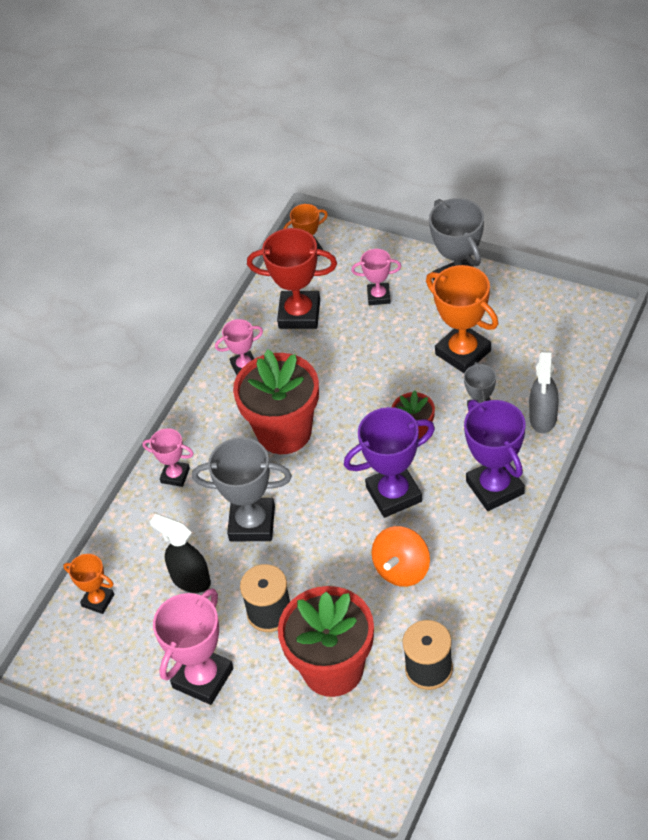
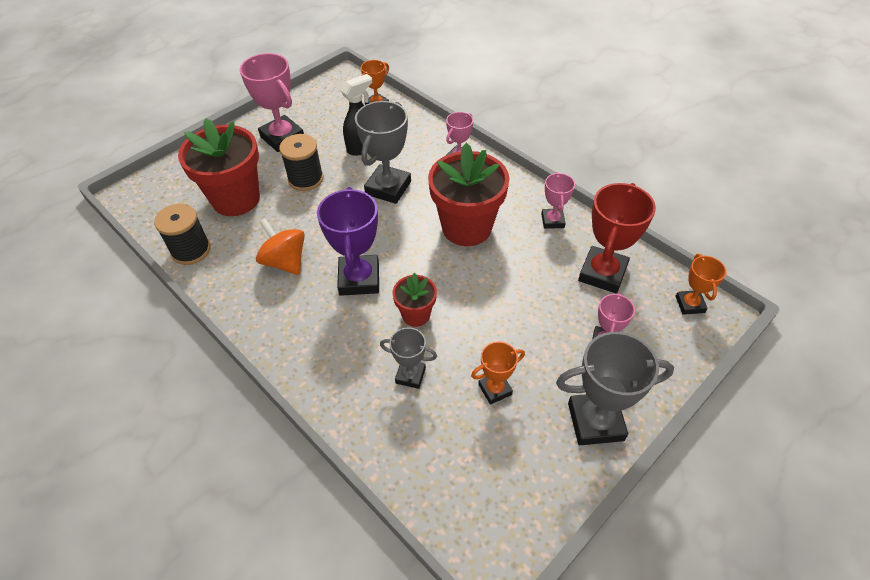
camera: 105 degrees right, 0 degrees up
orange trophy [426,265,498,373] -> orange trophy [471,341,525,404], size x0.56
purple trophy [464,400,525,511] -> none
grey spray bottle [529,351,558,433] -> none

